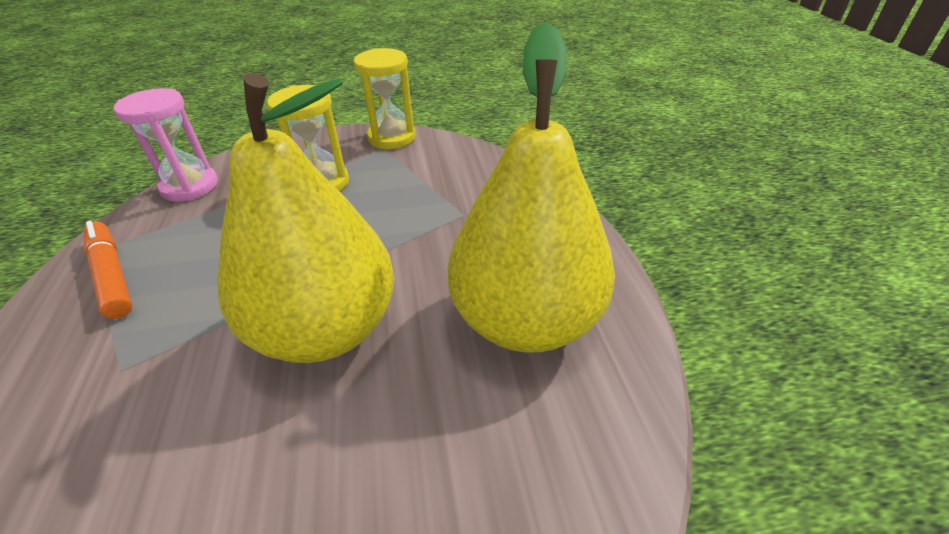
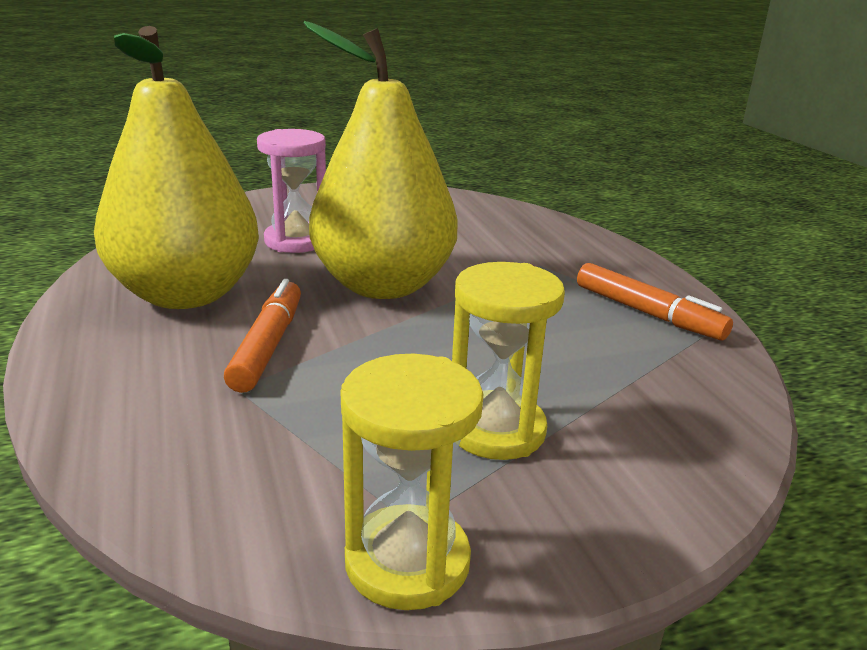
camera: 170 degrees right, 15 degrees down
pink hourglass [114,88,218,202] -> pink hourglass moved to [257,129,326,253]
none -> orange marker [224,279,301,393]

